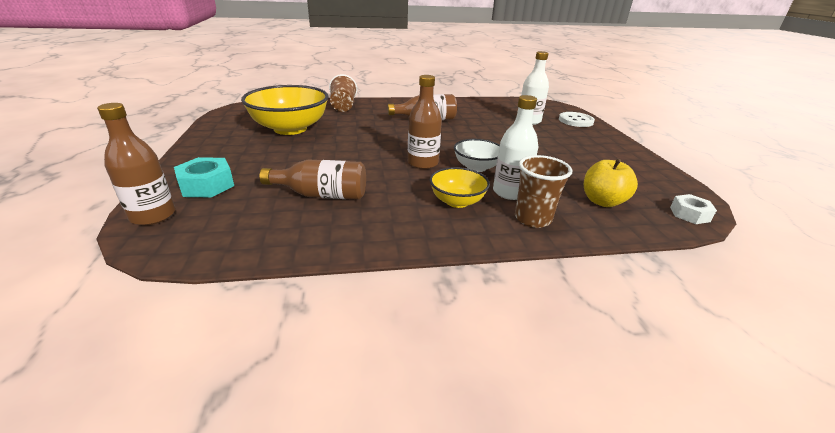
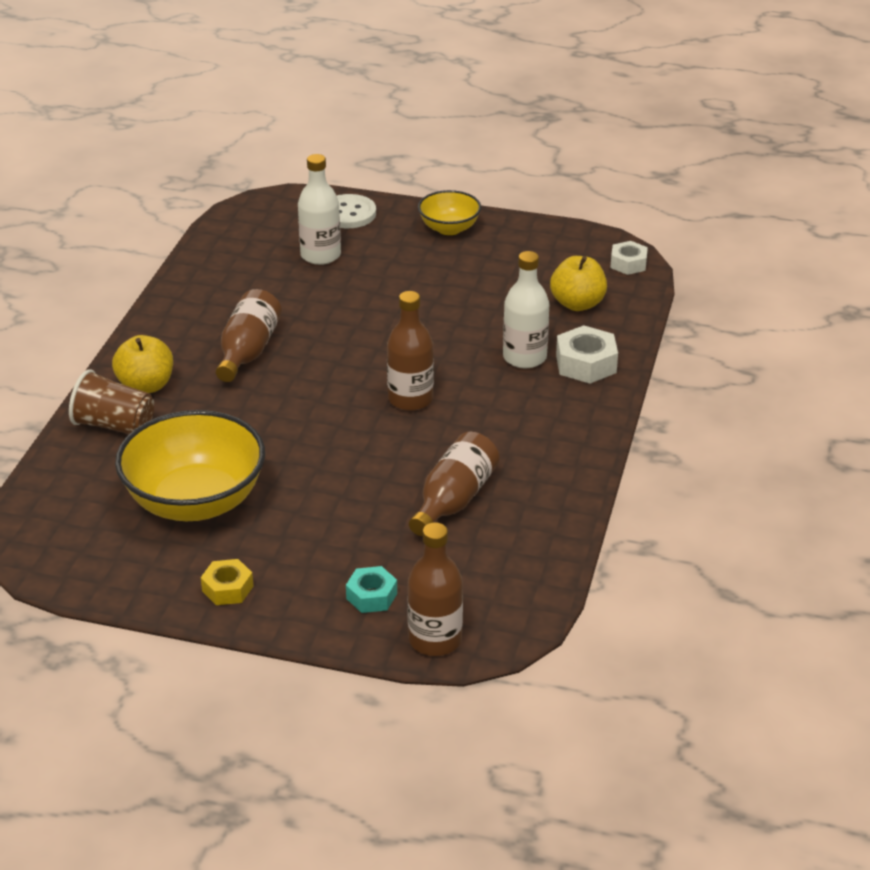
camera: 65 degrees left, 5 degrees up
turquoise nut [174,157,234,197] -> turquoise nut [346,566,397,613], size x0.66
yellow bowl [430,167,490,208] -> yellow bowl moved to [418,190,481,235]
white bowl [454,139,500,172] -> none
brown cup [515,155,572,228] -> white nut [556,325,618,384]
none -> yellow apple [112,335,173,393]
none -> yellow nut [201,559,254,605]

